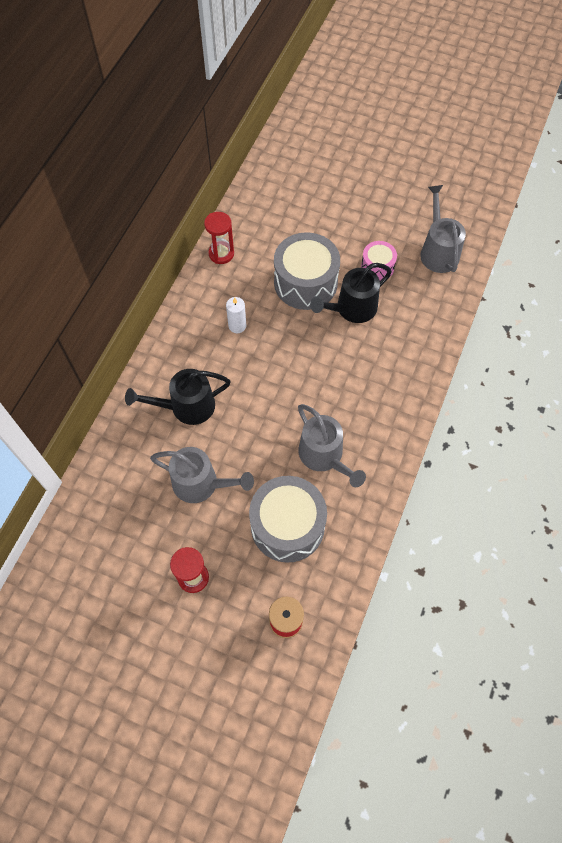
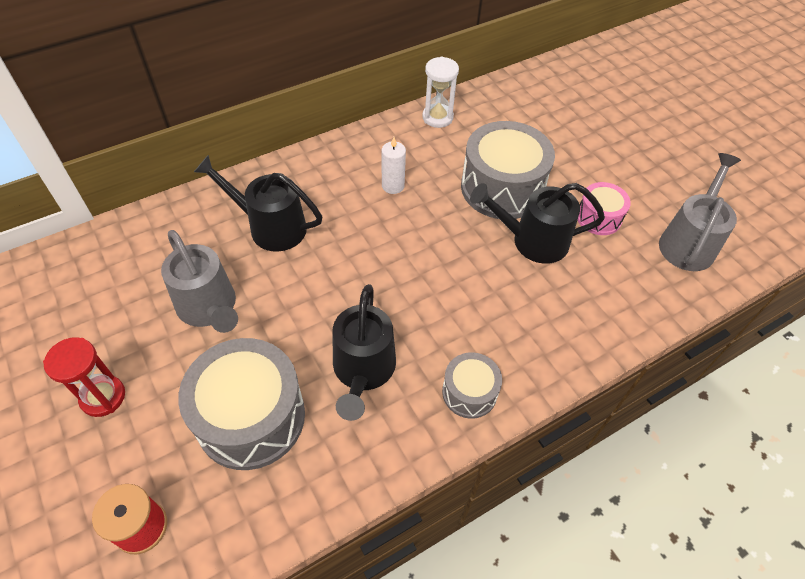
camera: 35 degrees right, 10 degrees down
red hourglass [204,212,234,264] -> white hourglass [422,56,459,128]
grey watering can [298,404,366,487] -> black watering can [332,284,396,421]
none -> grey drum [442,352,502,419]

